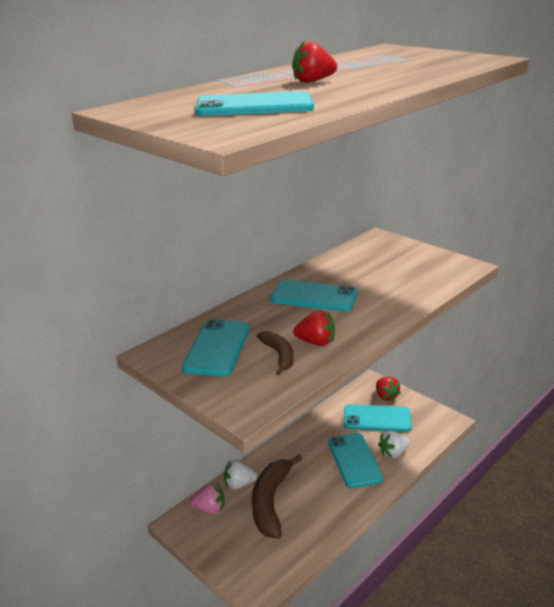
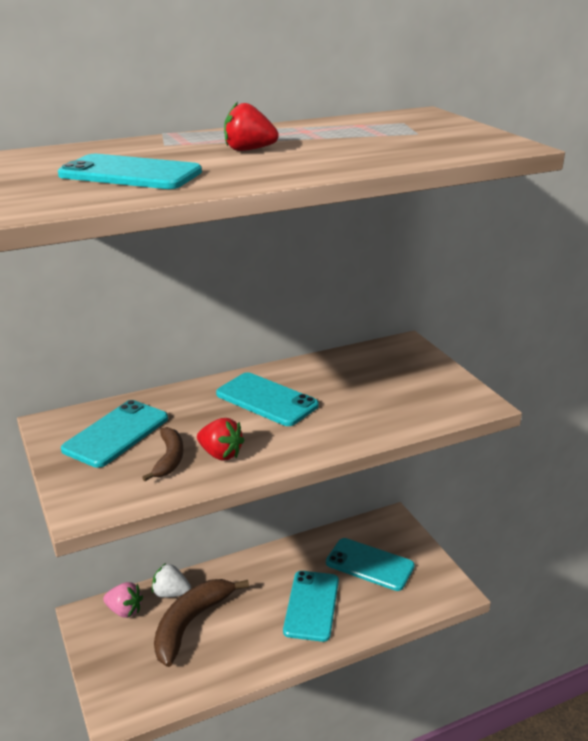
camera: 20 degrees right, 0 degrees up
red strawberry [376,377,401,401] -> none
white strawberry [378,431,409,459] -> none

